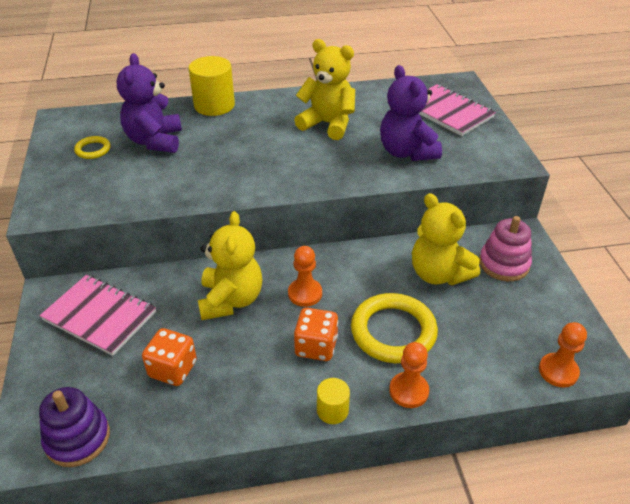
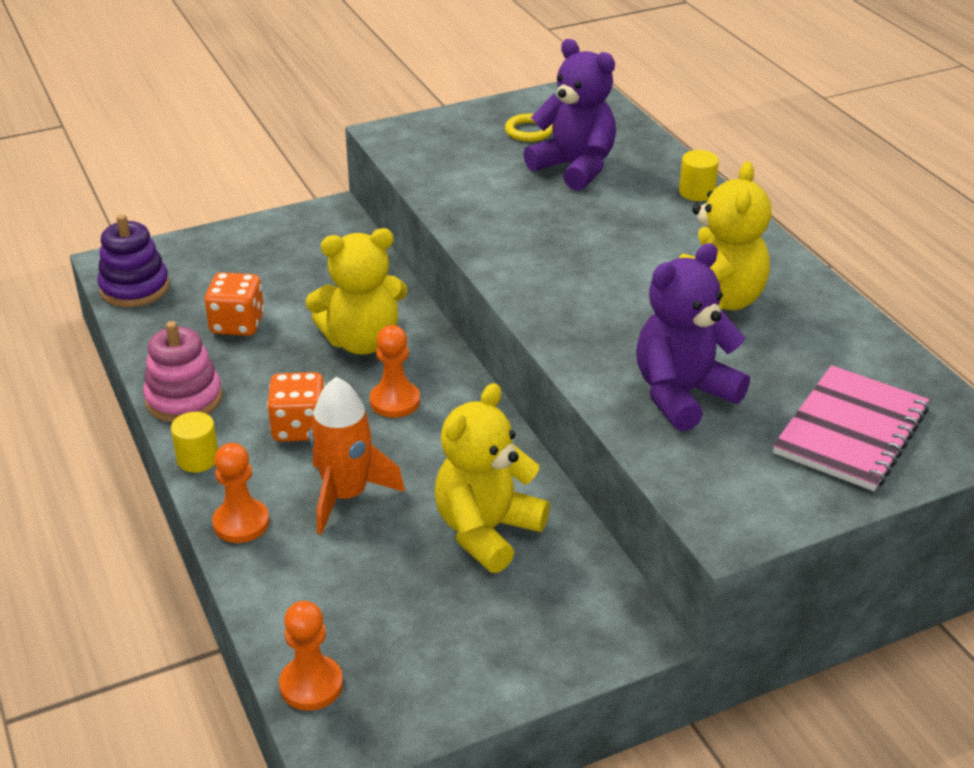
camera: 75 degrees right, 5 degrees down
pink notebook [39,275,156,356] -> none
purple teddy bear [117,53,182,153] -> purple teddy bear turned 60 degrees clockwise [523,39,616,191]
yellow cylinder [188,56,235,116] -> yellow cylinder [679,150,719,201], size x0.54
yellow ring [351,293,438,363] -> orange rocket [309,377,405,535]
pink stacking toy [479,216,532,281] -> pink stacking toy moved to [143,321,223,422]

